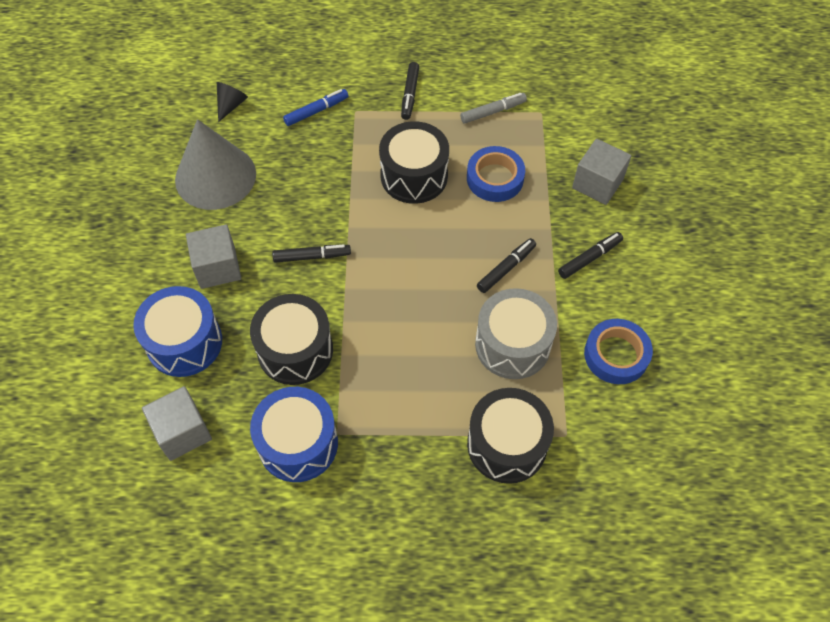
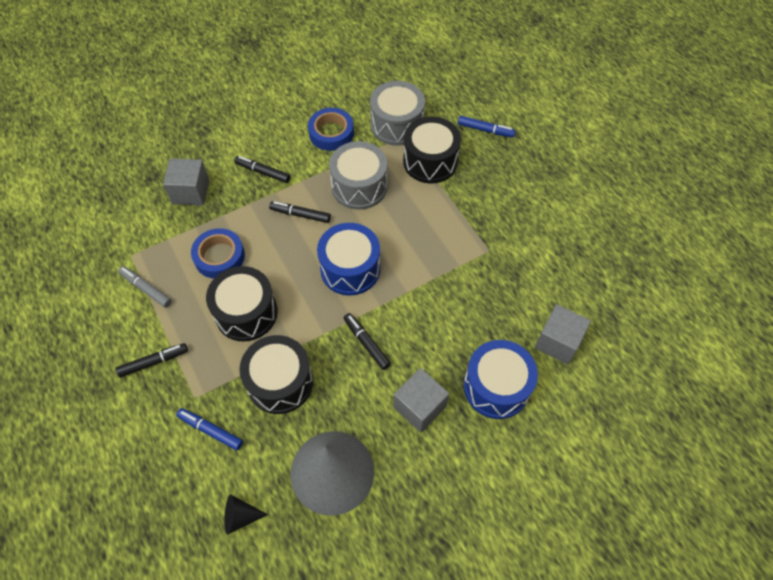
camera: 120 degrees left, 0 degrees up
black drum [250,294,333,385] -> black drum moved to [240,335,313,414]
blue drum [250,387,338,482] -> blue drum moved to [317,223,380,296]
none -> grey drum [370,81,425,146]
none -> blue marker [458,116,516,138]

